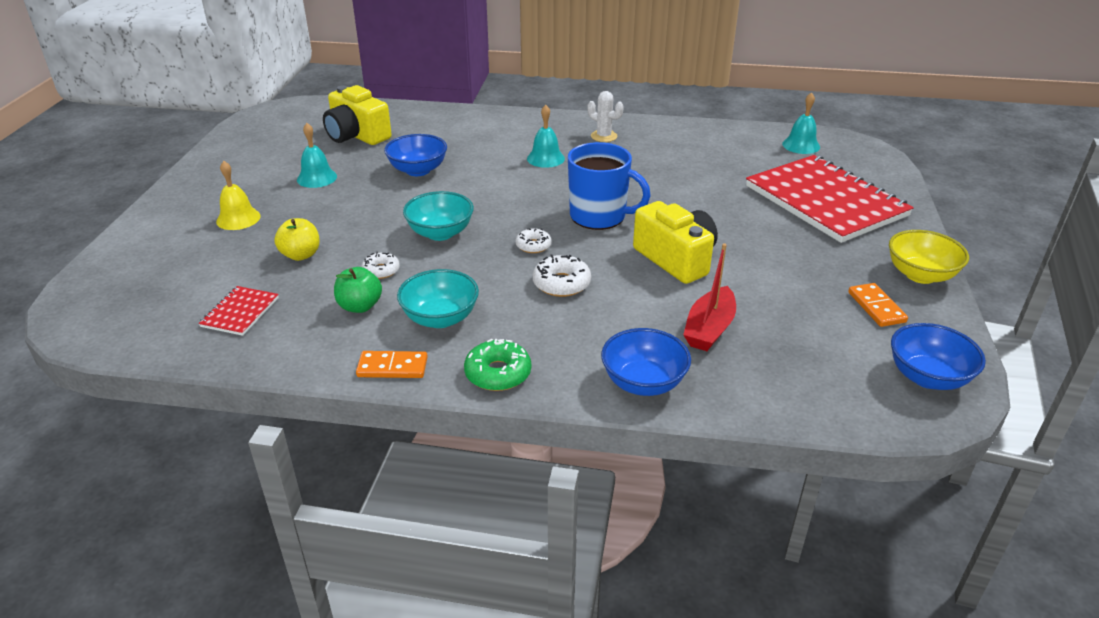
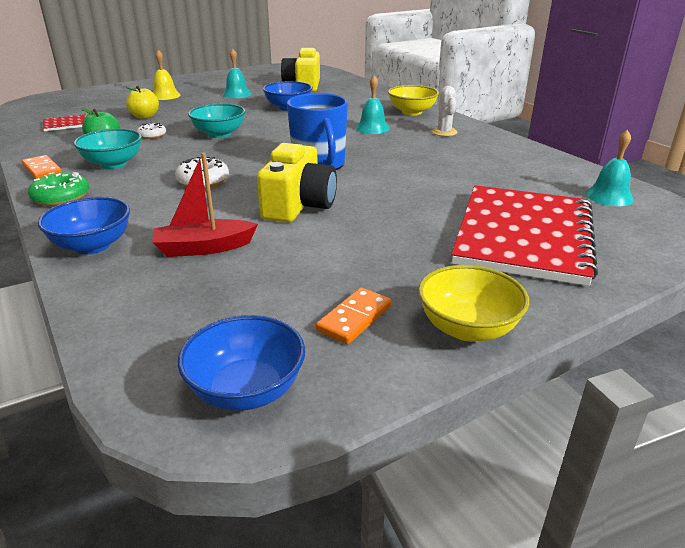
camera: 50 degrees right, 5 degrees down
white donut [516,228,552,253] -> none
none -> yellow bowl [388,85,439,115]

